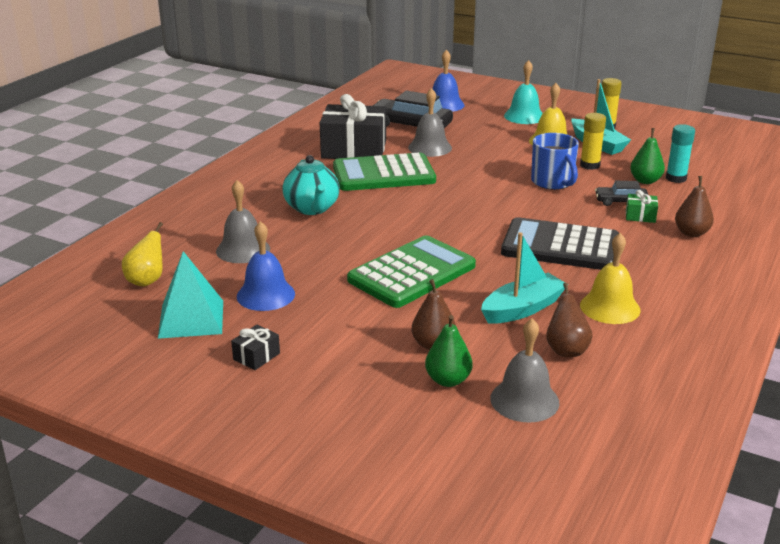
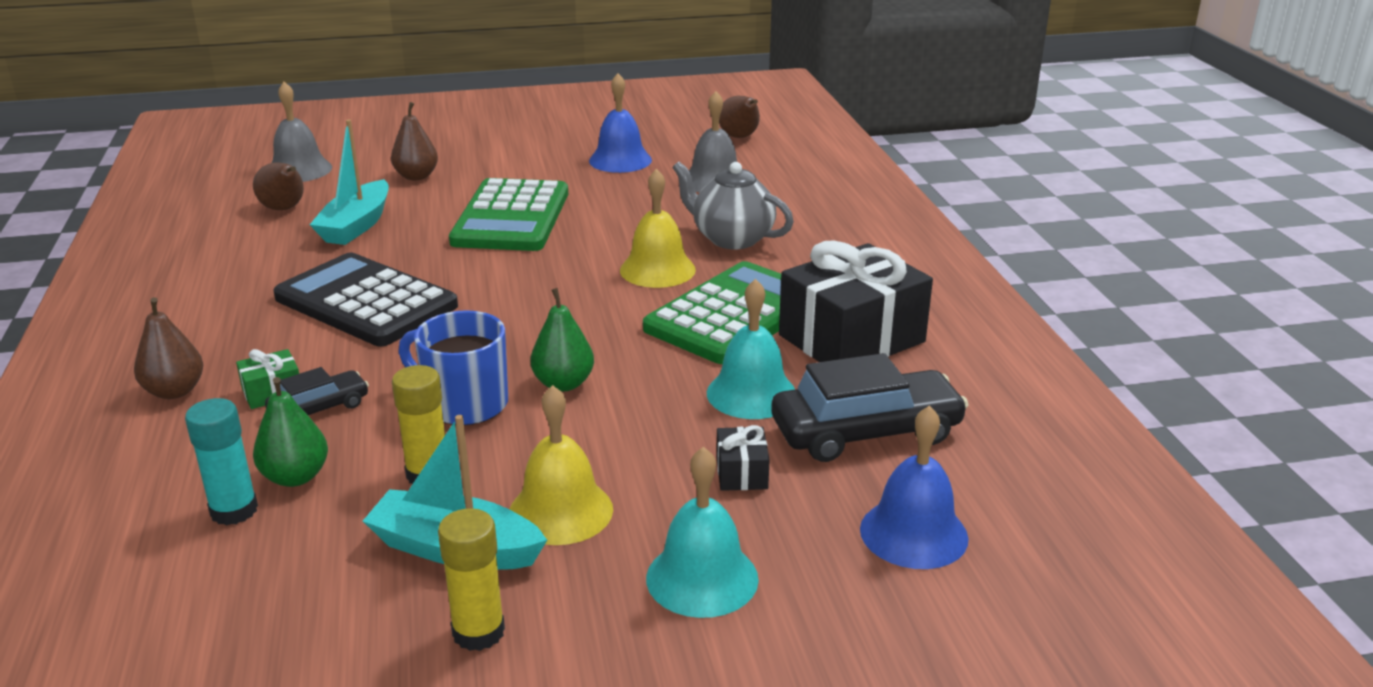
camera: 140 degrees right, 0 degrees up
yellow pear [122,222,163,287] -> brown pear [719,96,760,138]
turquoise pyramid [158,251,223,339] -> none
black gift [231,325,280,370] -> black gift moved to [716,425,770,491]
turquoise teapot [282,155,340,215] -> grey teapot [672,162,794,249]
grey bell [408,88,452,157] -> turquoise bell [707,279,795,419]
green pear [425,315,473,387] -> green pear moved to [531,288,594,392]
black calculator [501,217,619,270] -> black calculator turned 120 degrees counterclockwise [273,253,458,346]
yellow bell [580,233,640,324] -> yellow bell moved to [620,169,696,288]

